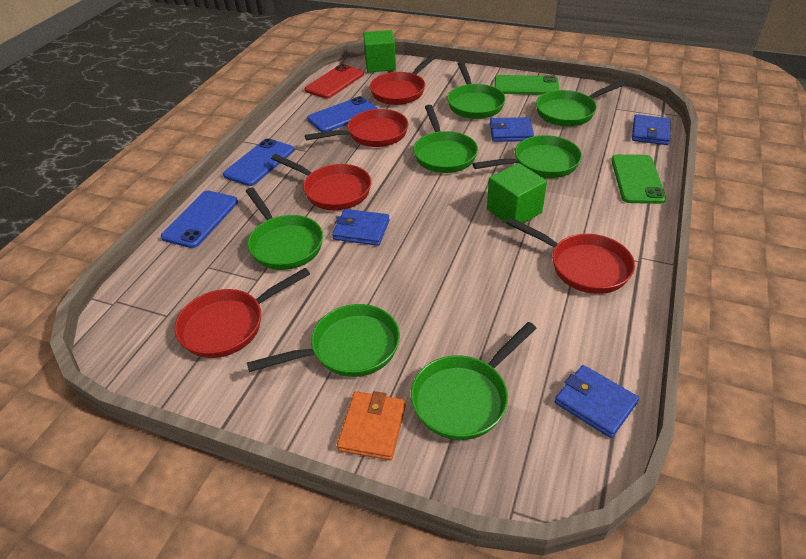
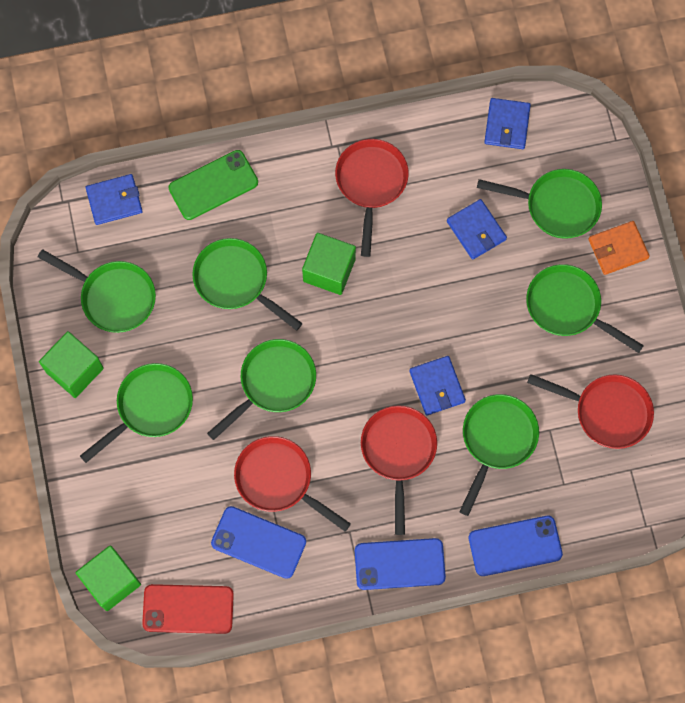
camera: 125 degrees left, 30 degrees up
red pan [370,54,437,105] -> none
blue wallet [490,117,534,142] -> blue wallet moved to [447,199,507,260]
green phone [494,75,559,95] -> green cube [39,331,104,398]

